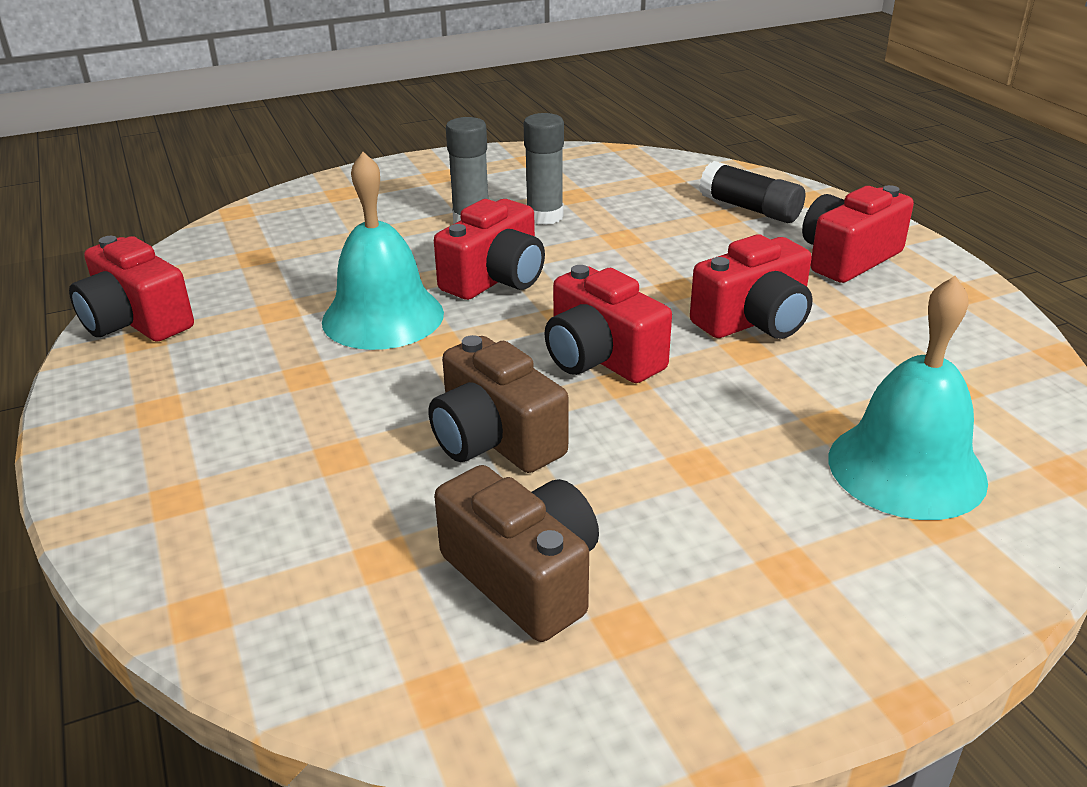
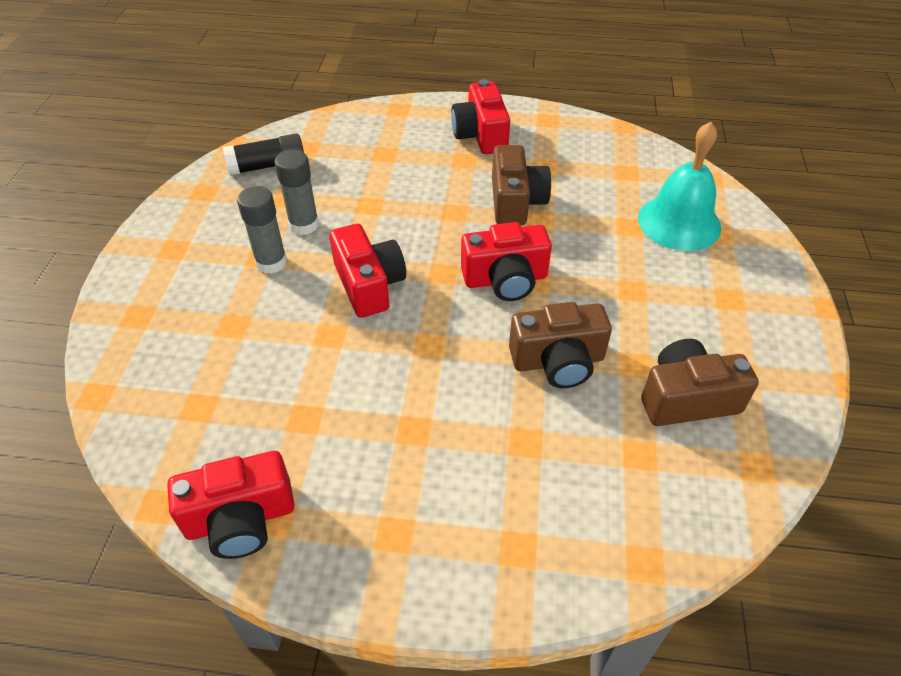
camera: 60 degrees left, 15 degrees up
turquoise bell [322,152,444,350] -> none
red camera [690,234,813,339] -> brown camera [492,145,551,225]
black glue stick [699,161,805,223] -> black glue stick moved to [223,134,304,176]

